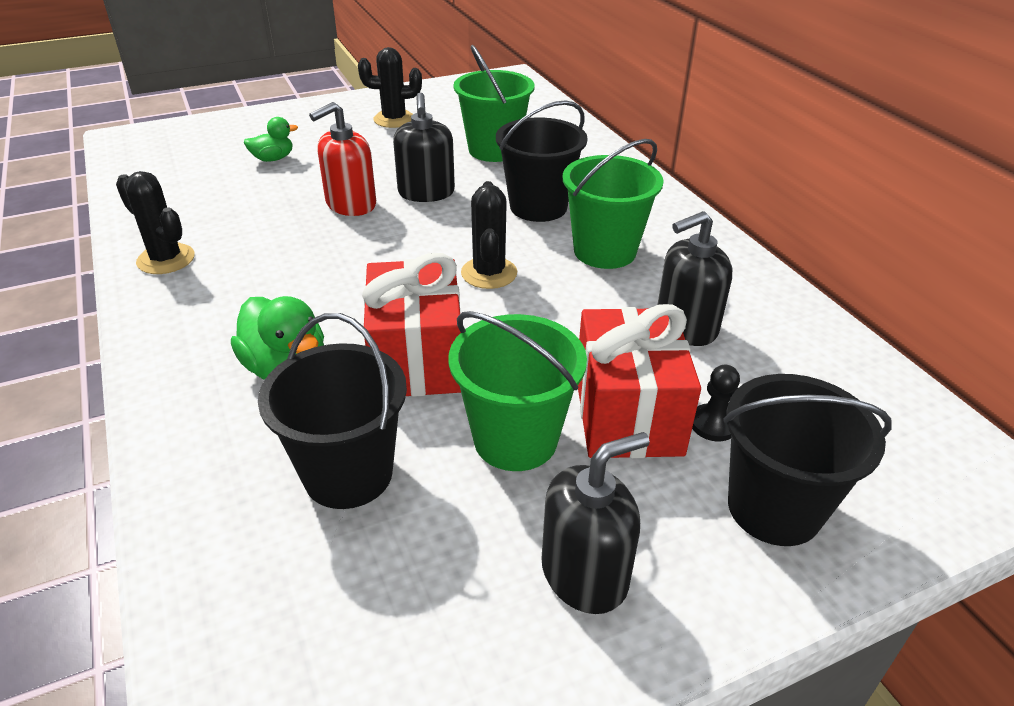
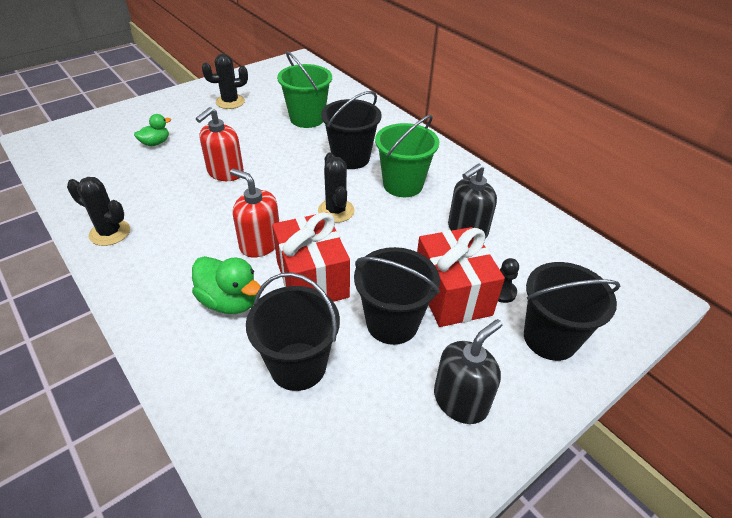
camera: 15 degrees left, 5 degrees up
black soap dispenser [393,93,455,202] -> none
green bucket [449,311,587,471] -> black bucket [354,247,440,345]
none -> red soap dispenser [230,168,279,257]

